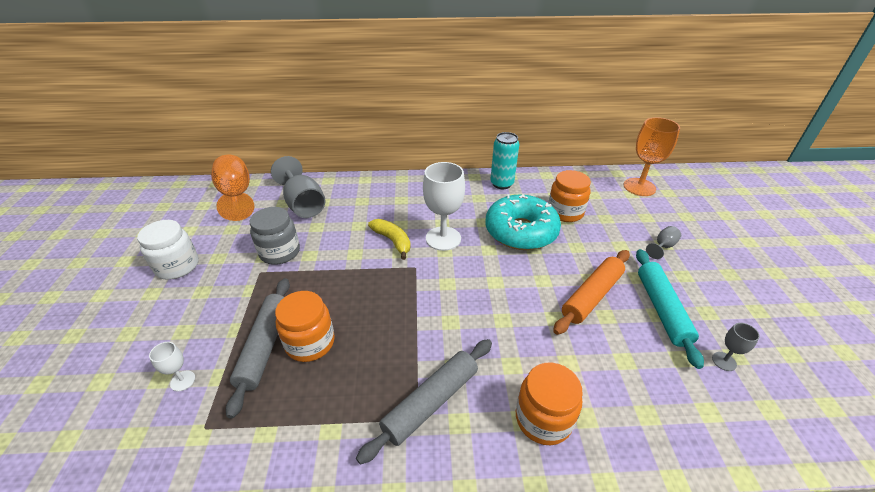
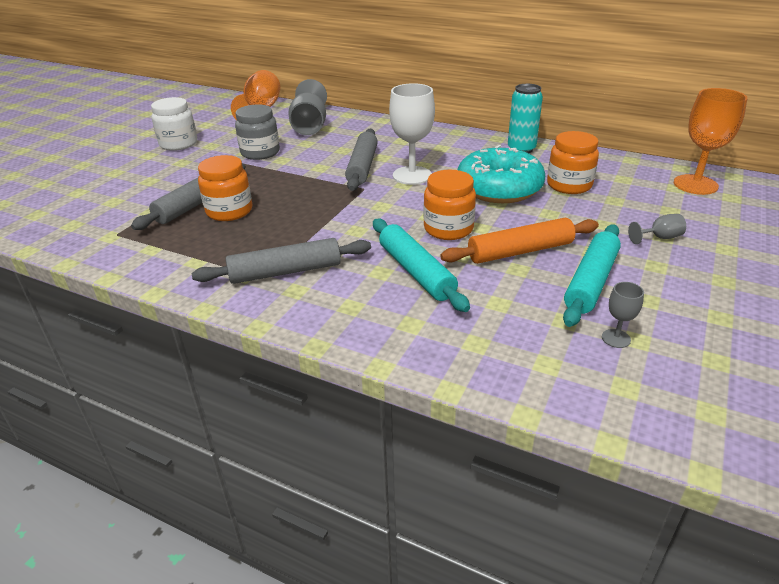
camera: 30 degrees right, 5 degrees down
white goblet [149,342,195,391] -> none
yellow banana [368,219,411,260] -> grey rolling pin [345,129,378,191]
orange jar [516,362,582,445] -> orange jar moved to [423,170,476,240]
none -> turquoise rolling pin [373,219,470,312]

